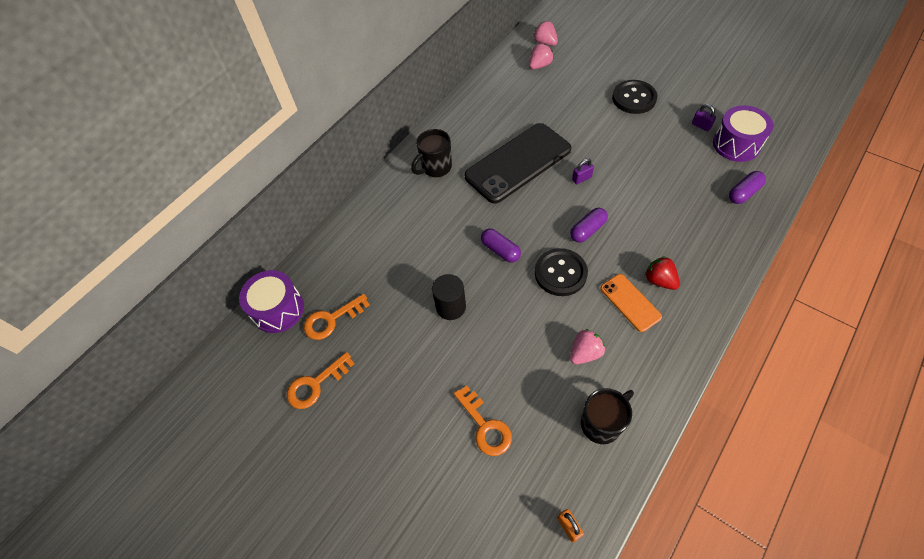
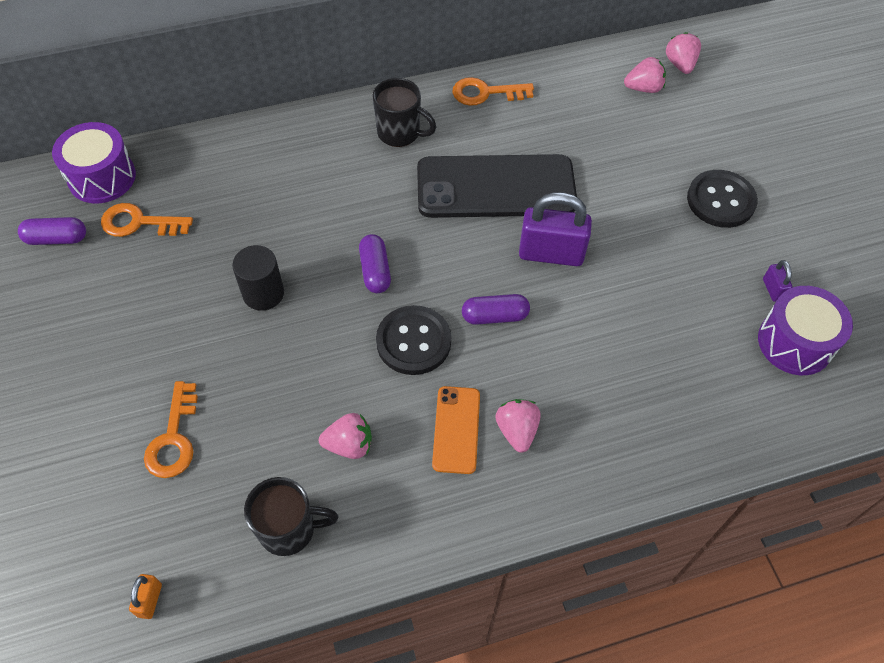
camera: 30 degrees right, 0 degrees up
orange key [287,352,355,409] -> orange key moved to [452,77,534,106]
black mug [411,129,452,177] -> black mug turned 150 degrees counterclockwise [372,78,436,147]
purple padlock [572,158,594,184] -> purple padlock [519,192,592,266], size x2.19
red strawberry [645,256,680,290] -> pink strawberry [495,399,541,453]
purple capsule [729,171,766,204] -> purple capsule moved to [18,217,86,245]

